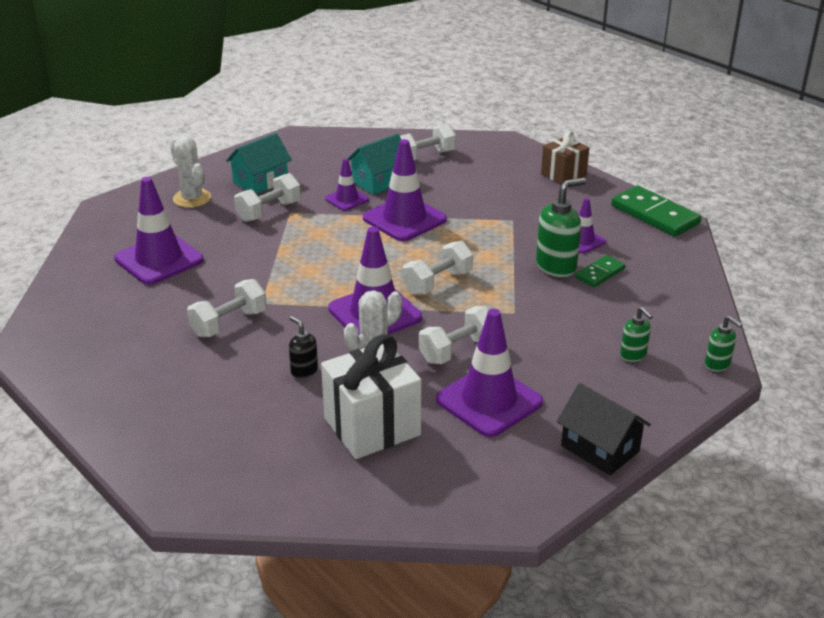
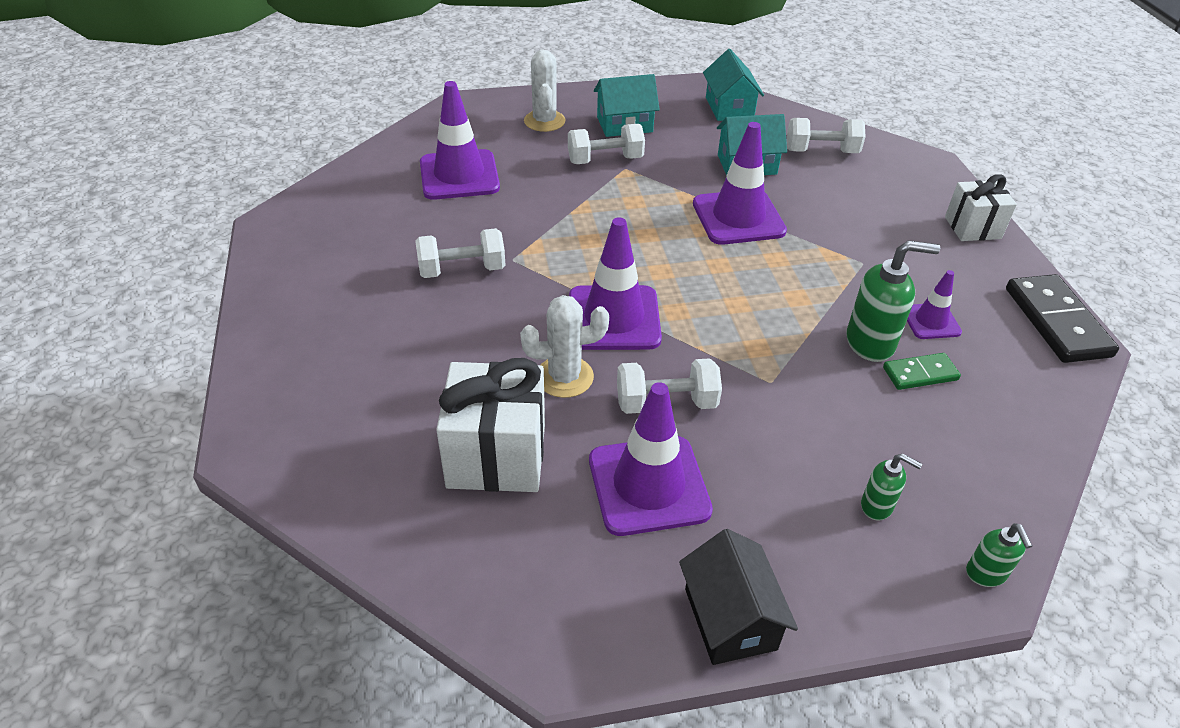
camera: 30 degrees right, 10 degrees up
black soap dispenser [289,316,318,379] -> none
purple traffic cone [325,158,369,211] -> none
white dumbbell [403,241,473,295] -> none
brown gift [541,131,589,185] -> white gift [945,174,1017,241]
green domino [611,186,702,237] -> black domino [1006,274,1119,363]
green soap dispenser [620,307,653,362] -> green soap dispenser turned 60 degrees counterclockwise [861,454,922,521]
none -> turquoise house [703,49,764,121]

